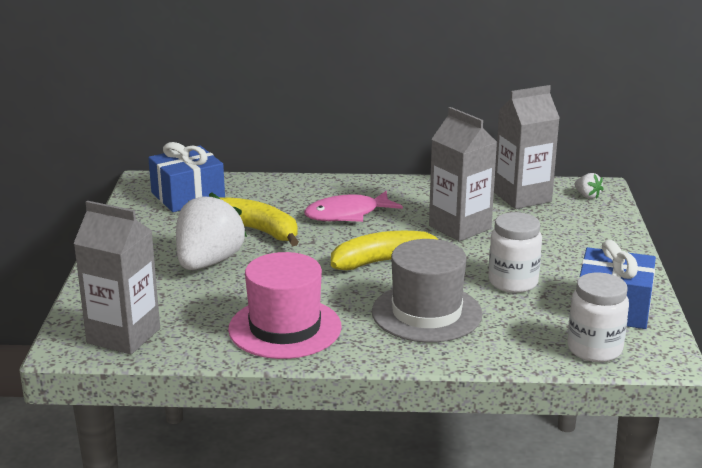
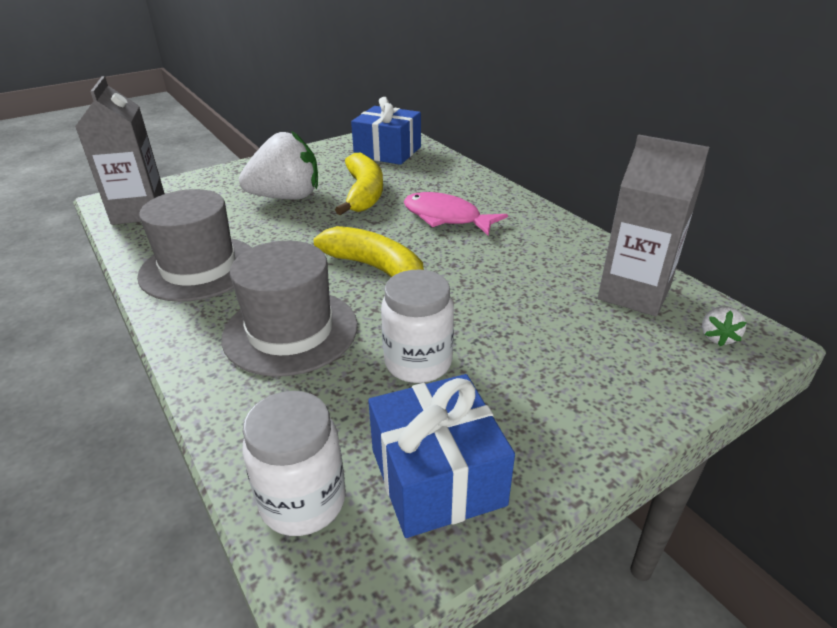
camera: 55 degrees right, 10 degrees up
pink hat [228,252,341,359] -> grey hat [137,189,252,302]
grey carton [429,107,497,241] -> none

